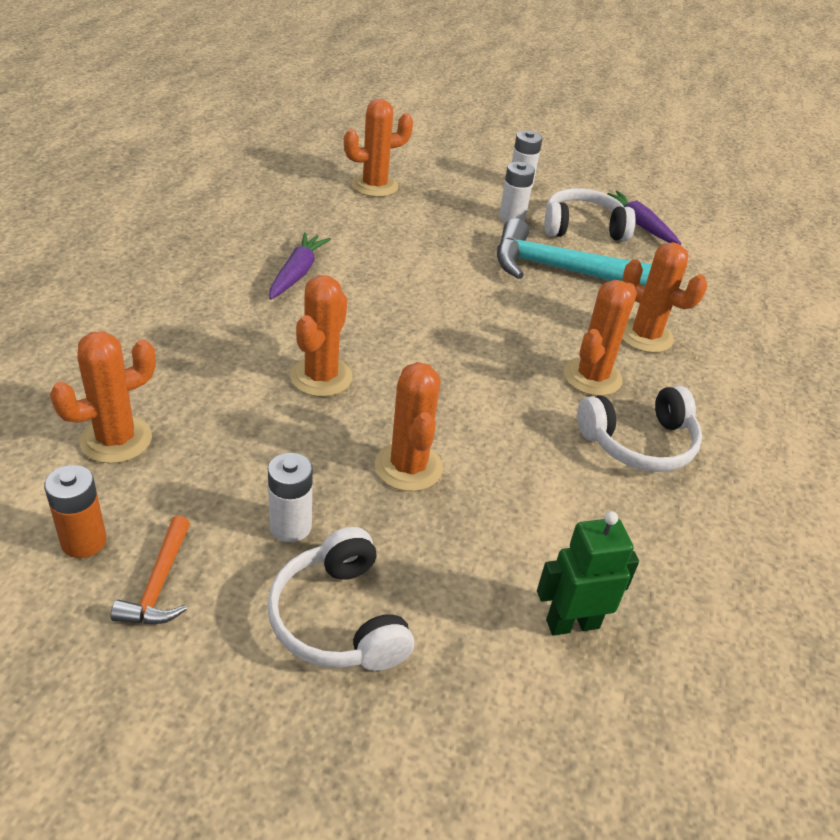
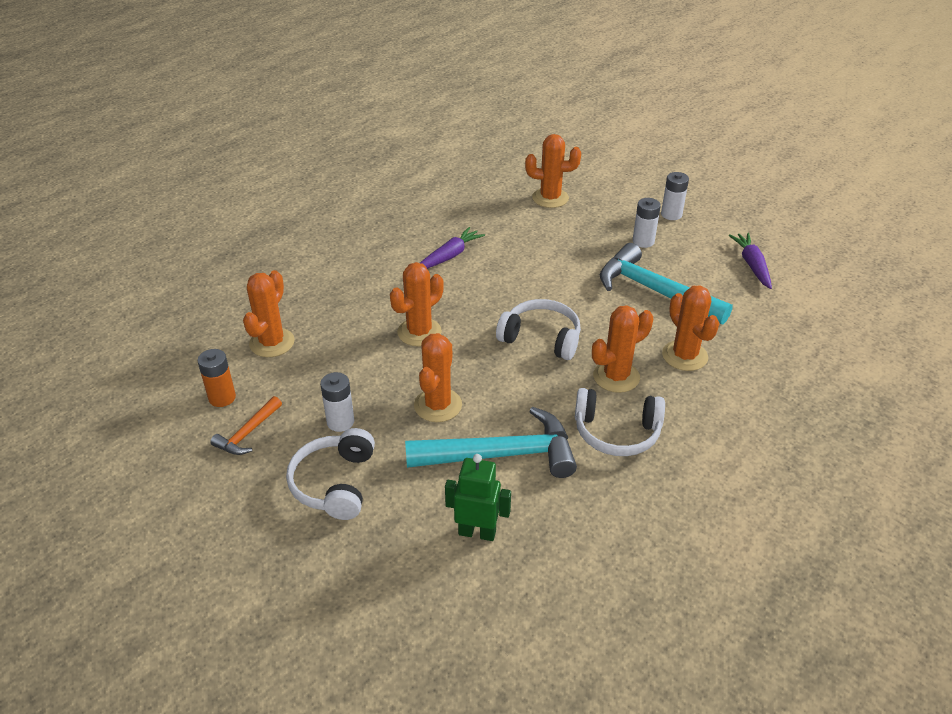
camera: 30 degrees right, 0 degrees up
orange cactus [50,331,156,464] -> orange cactus turned 60 degrees counterclockwise [243,270,295,357]
white headphones [544,188,636,241] -> white headphones moved to [496,299,581,360]
none -> turquoise hammer [405,407,577,478]

